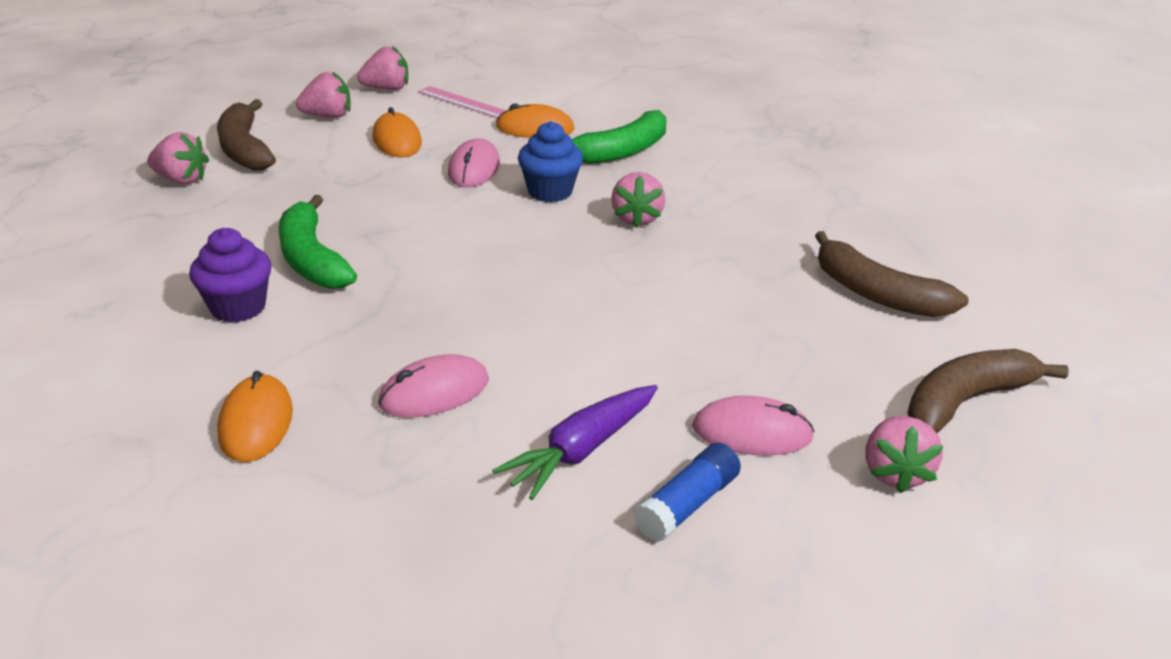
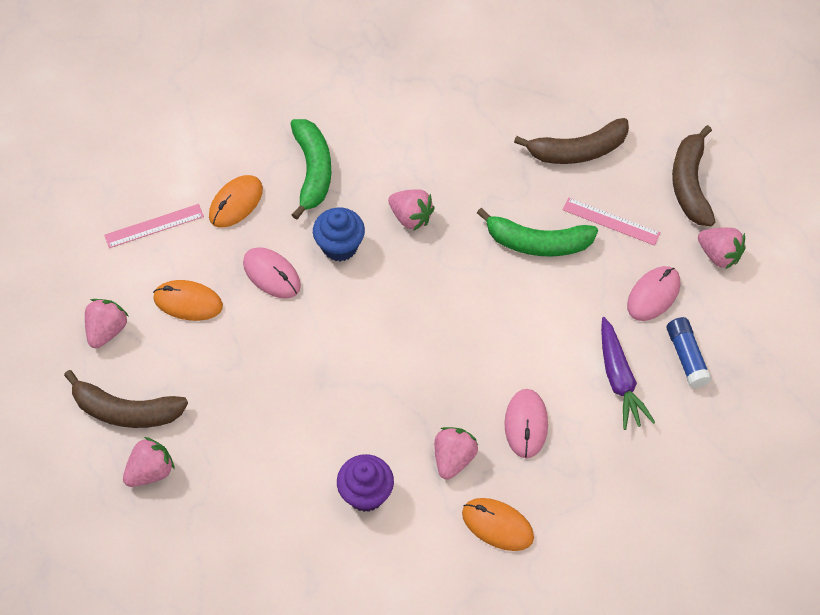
camera: 55 degrees left, 25 degrees up
green banana [278,195,357,289] -> green banana moved to [477,208,598,257]
pink strawberry [357,46,408,90] -> pink strawberry moved to [434,427,478,480]
none -> pink ruler [563,198,661,246]

